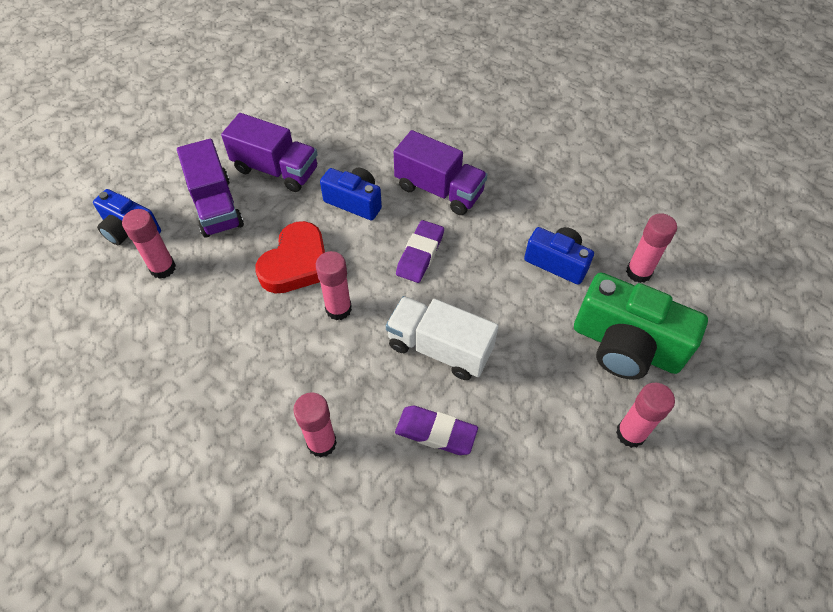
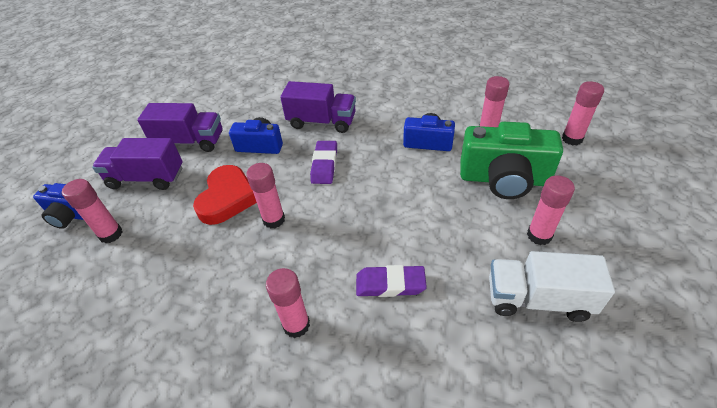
camera: 15 degrees left, 10 degrees down
purple truck [177,139,244,238] -> purple truck turned 135 degrees clockwise [92,138,183,190]
white truck [386,296,499,380] -> white truck moved to [489,251,615,322]
none -> pink glue stick [562,81,604,145]

